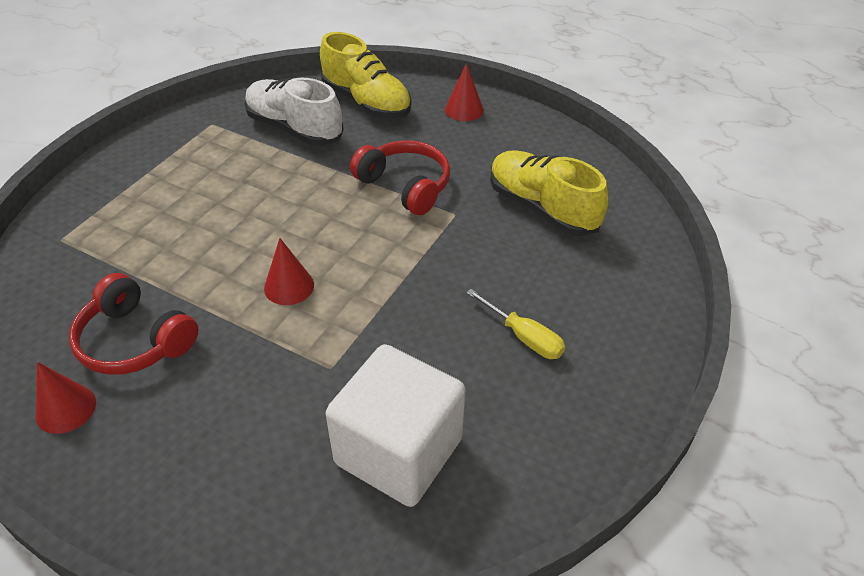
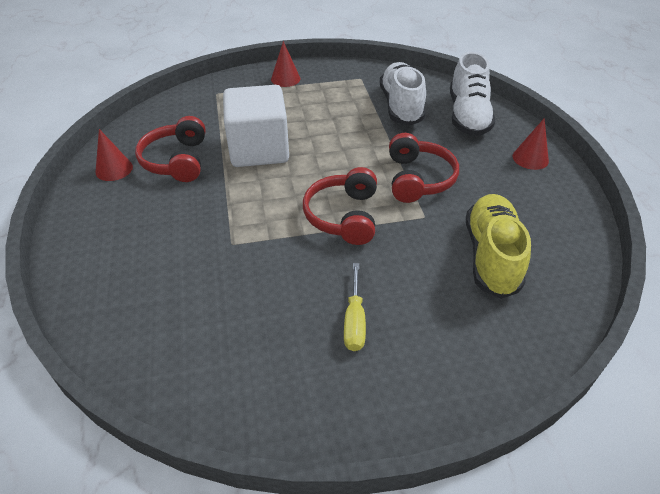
camera: 50 degrees right, 0 degrees up
red cone [264,238,314,305] -> red cone moved to [271,41,300,87]
yellow shoe [320,32,411,119] -> white shoe [450,52,495,136]
white cube [326,344,465,507] -> white cube moved to [223,85,289,167]
none -> red headphones [303,167,377,245]

